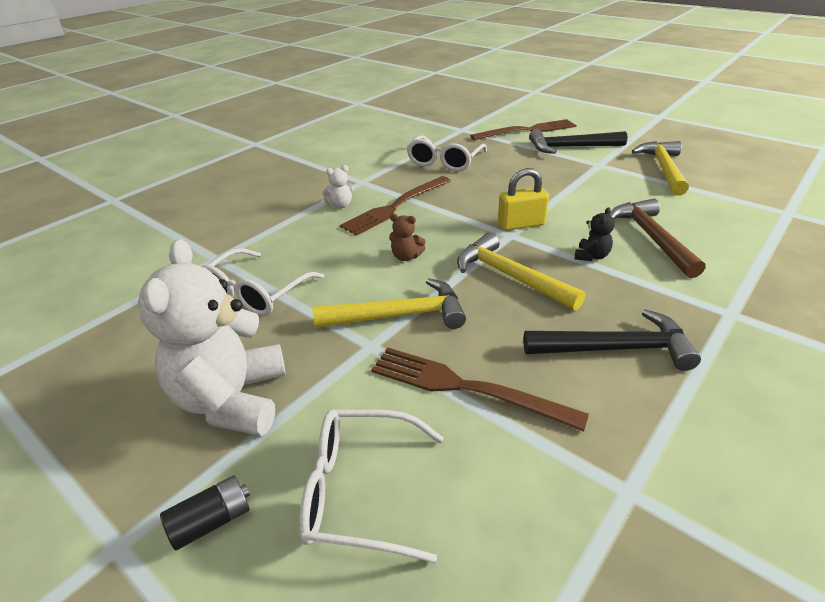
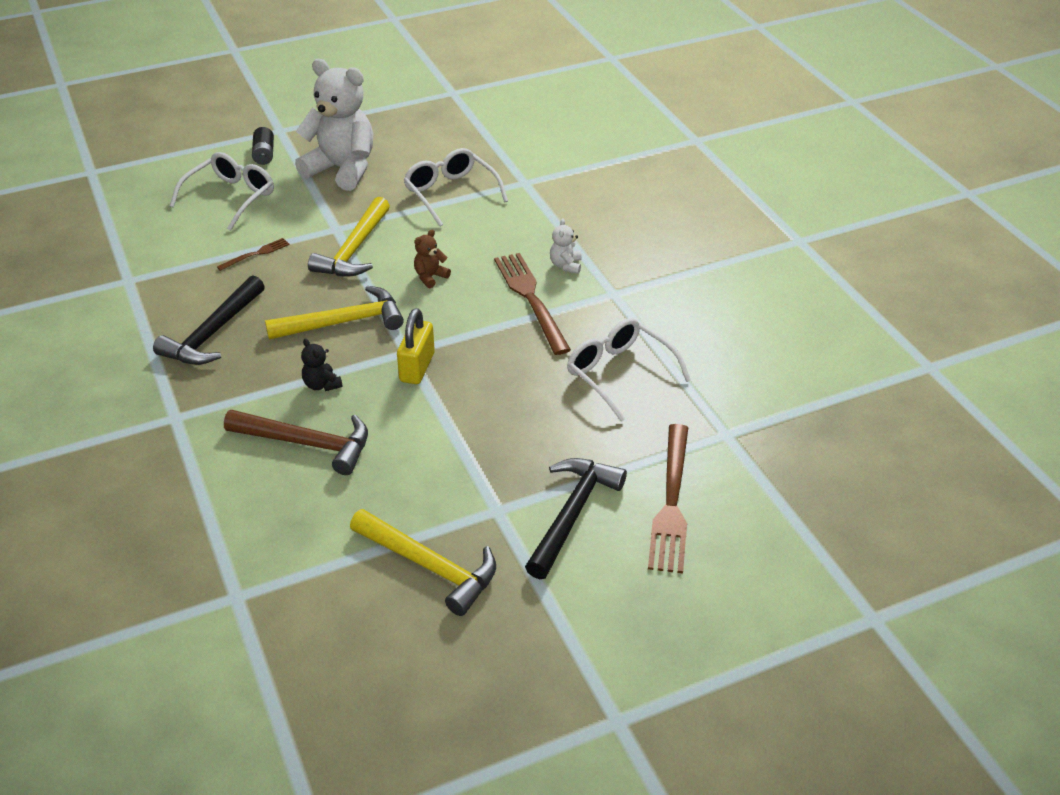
camera: 115 degrees right, 5 degrees up
brown fork [371,347,589,432] -> brown fork [217,238,290,271], size x0.49

